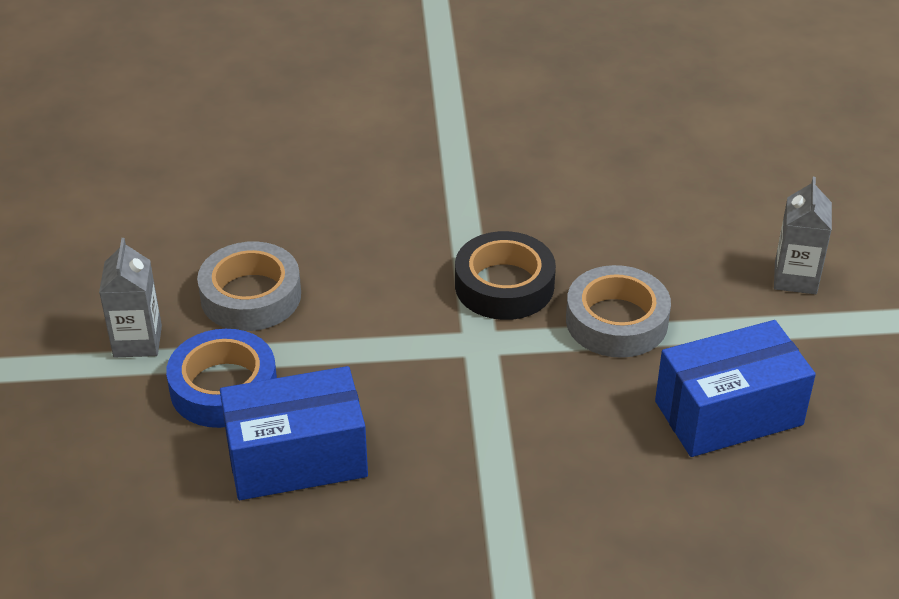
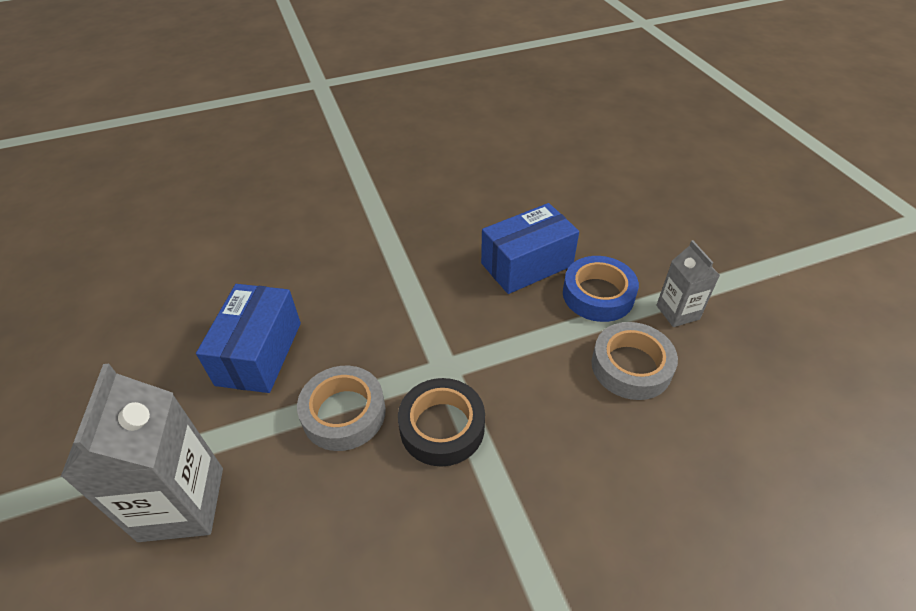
camera: 165 degrees right, 5 degrees up
blue box [655,320,816,457] -> blue box turned 45 degrees counterclockwise [196,284,301,393]
grey carton [774,177,832,294] -> grey carton [61,364,223,542], size x1.78

